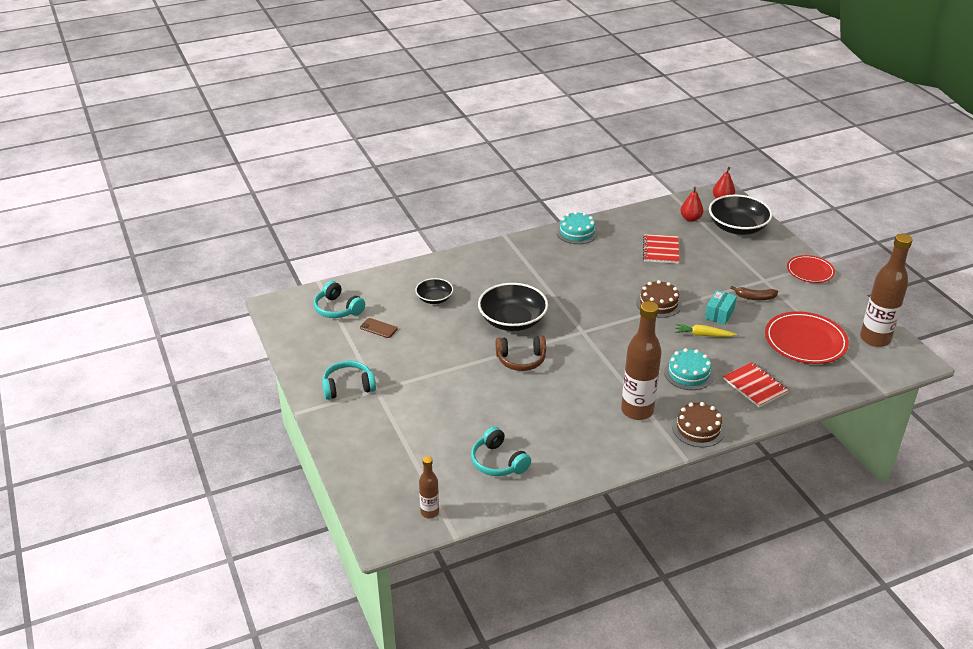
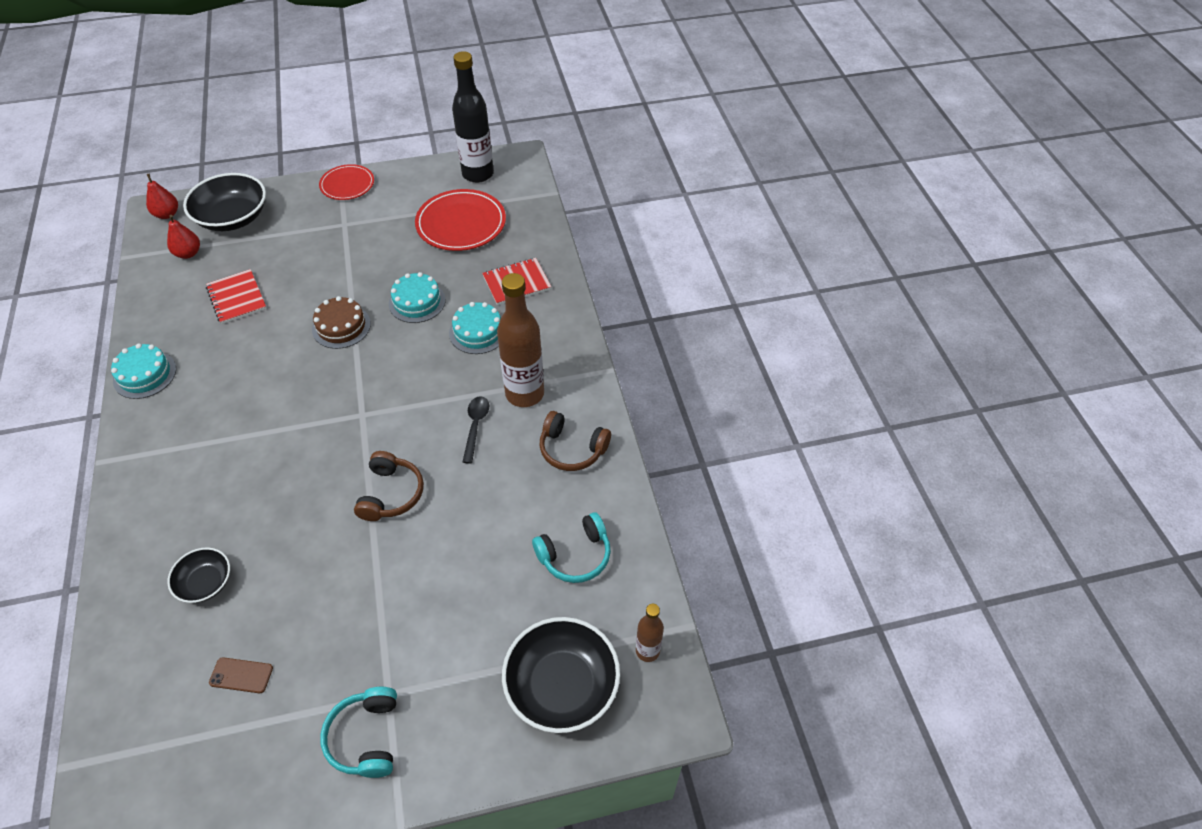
camera: 80 degrees left, 15 degrees up
turquoise headphones [314,281,365,318] -> none
brown phone [360,318,398,338] -> brown phone turned 60 degrees clockwise [209,657,273,693]
black bowl [478,283,548,331] -> black bowl moved to [502,617,620,733]
red notebook [643,234,679,264] -> red notebook turned 45 degrees clockwise [206,269,267,324]
brown cake [672,402,725,447] -> none
yellow carrot [675,324,737,337] -> turquoise cake [389,272,445,323]
turquoise box [705,290,737,325] -> none
brown banana [730,286,778,300] -> none
brown bottle [860,234,913,347] -> black bottle [452,51,494,183]
none -> black spoon [463,396,489,464]
none -> brown headphones [540,411,611,471]

